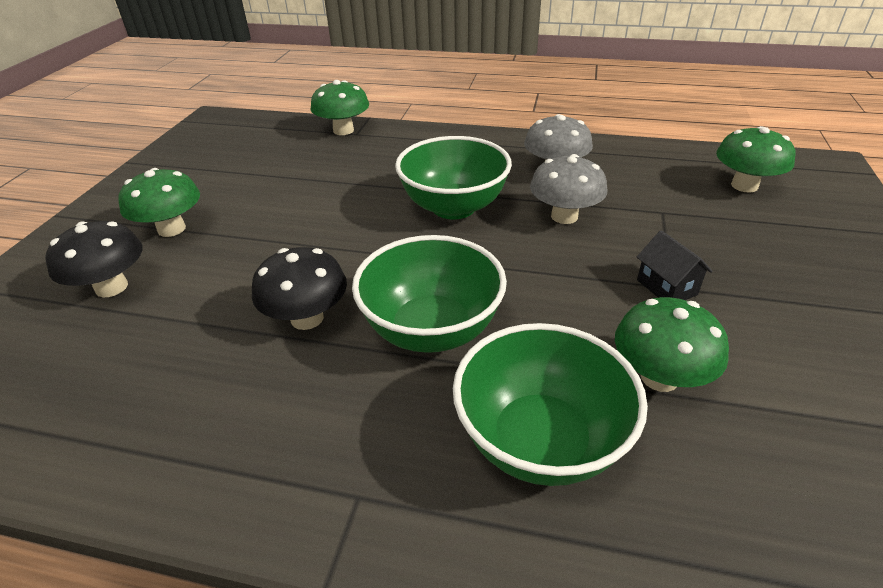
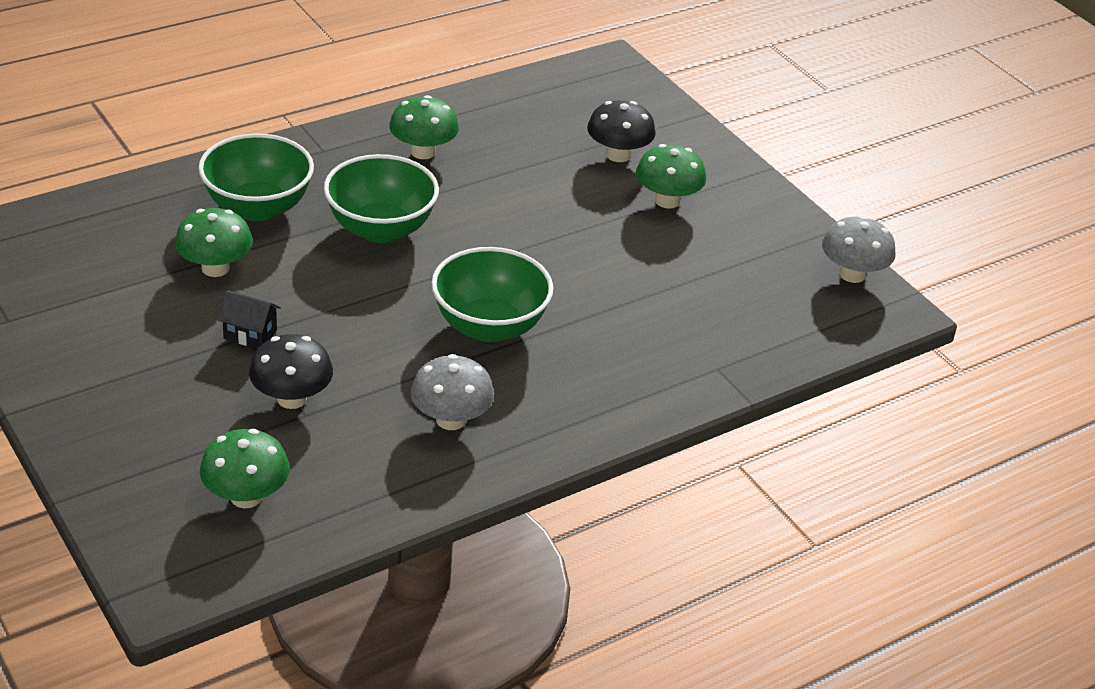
camera: 130 degrees right, 0 degrees up
black mushroom [252,247,347,330] -> black mushroom moved to [249,334,333,409]
green mushroom [311,80,369,135] -> green mushroom moved to [389,95,459,159]
grey mushroom [530,154,608,224] -> grey mushroom moved to [822,216,896,283]

